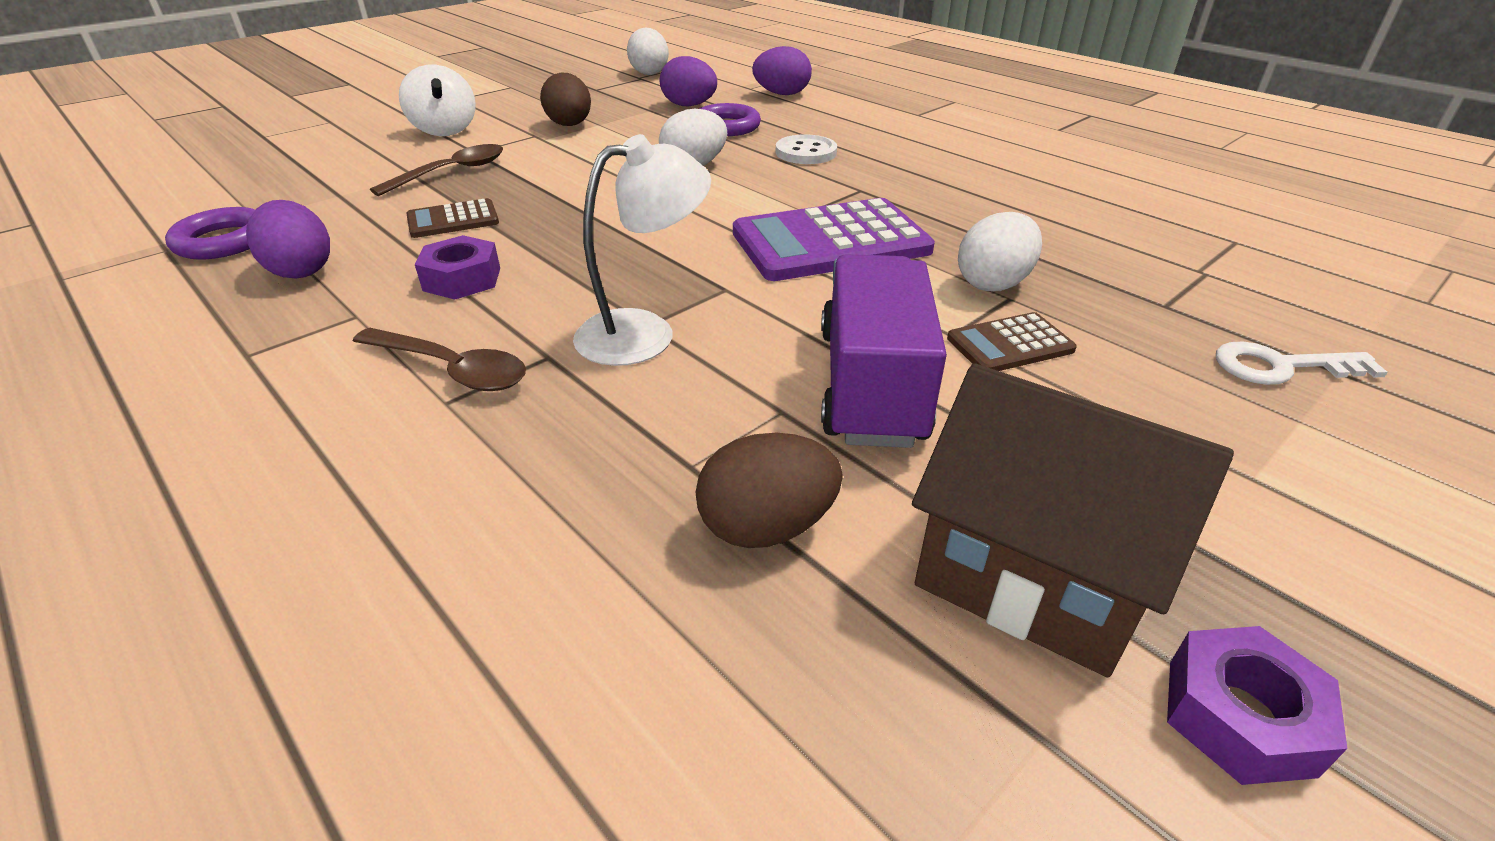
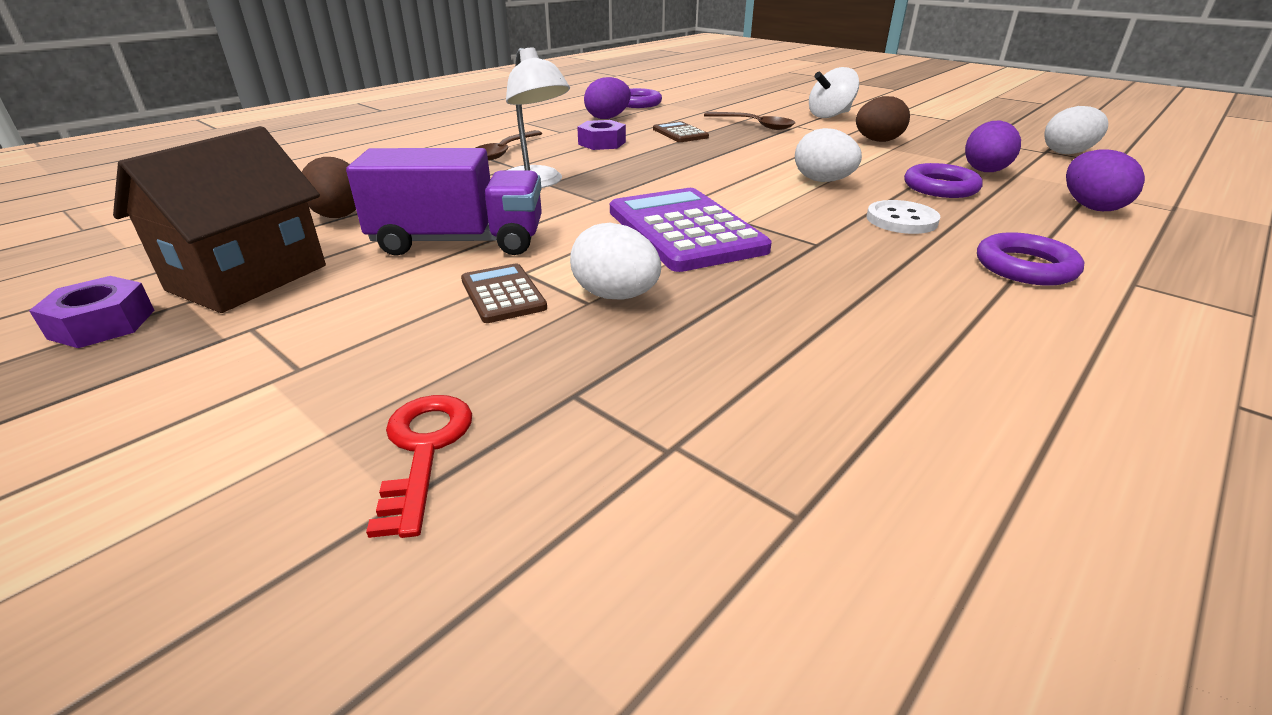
camera: 85 degrees right, 5 degrees down
white key [1216,342,1388,385] -> red key [366,395,472,538]
none -> purple ring [977,232,1084,286]

